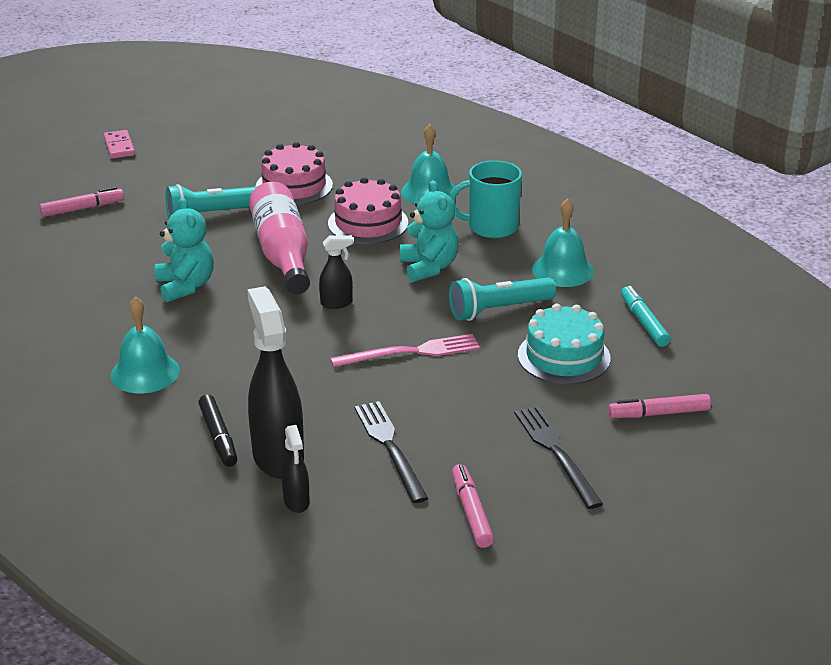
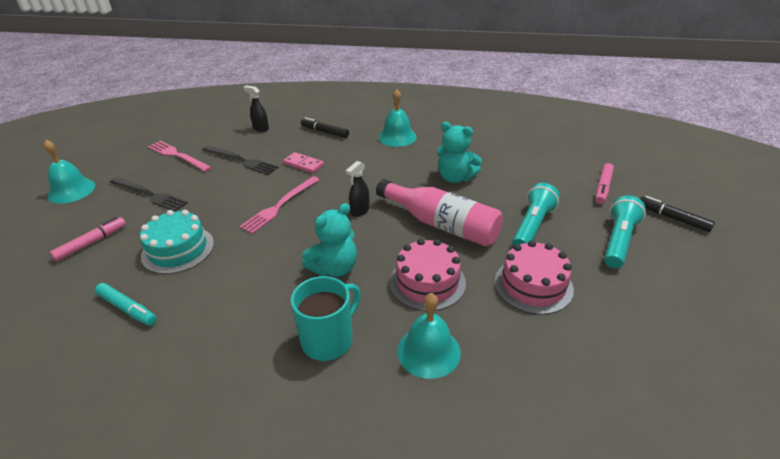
camera: 140 degrees right, 5 degrees up
pink domino [104,130,135,159] -> pink domino moved to [283,152,324,173]
black spray bottle [247,286,304,479] -> none
turquoise teddy bear [400,180,459,282] -> turquoise teddy bear turned 75 degrees counterclockwise [302,203,357,277]
turquoise flashlight [449,277,556,321] -> turquoise flashlight moved to [604,195,646,268]
pink marker [452,464,494,548] -> pink fork [148,141,212,172]
turquoise bell [532,198,594,287] -> turquoise bell moved to [44,140,95,204]
none -> black marker [640,196,715,232]

